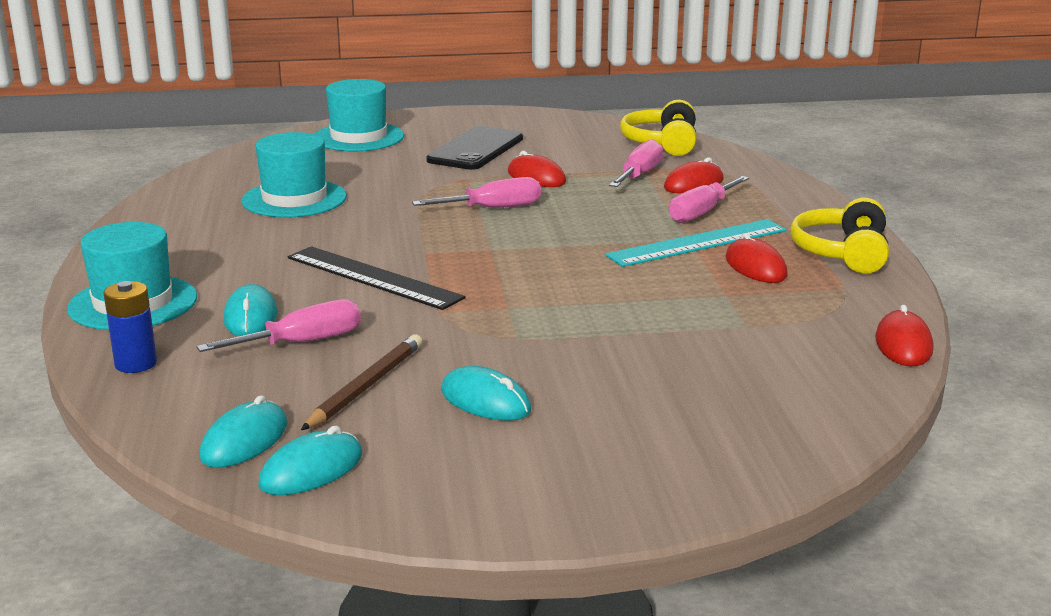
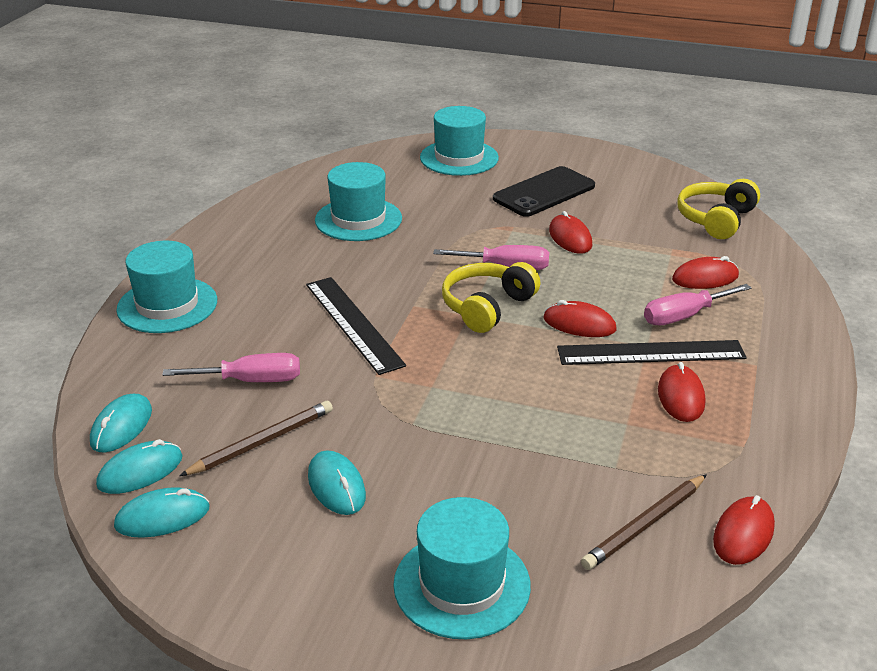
camera: 25 degrees right, 10 degrees up
blue battery [104,281,157,373] -> none
turquoise mouse [223,284,277,336] -> turquoise mouse moved to [90,394,152,453]
turquoise ruler [605,219,787,267] -> black ruler [557,340,746,365]
pink screwdriver [609,139,663,187] -> none
yellow headphones [790,198,889,274] -> yellow headphones moved to [442,262,541,333]
none -> turquoise hat [393,497,531,639]
none -> red mouse [544,300,616,337]
none -> brown pencil [581,474,707,570]

